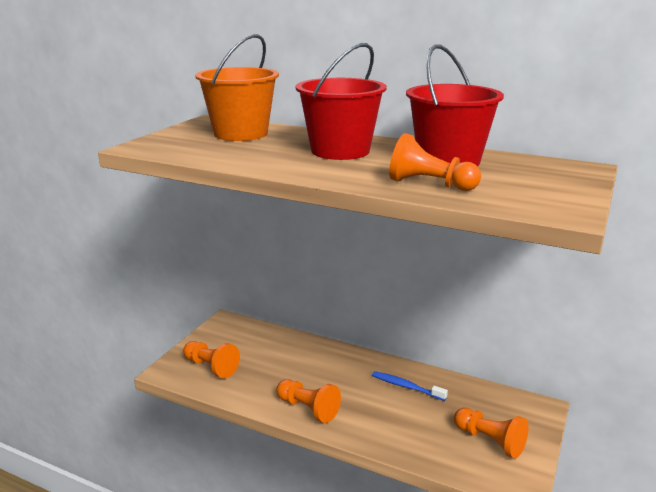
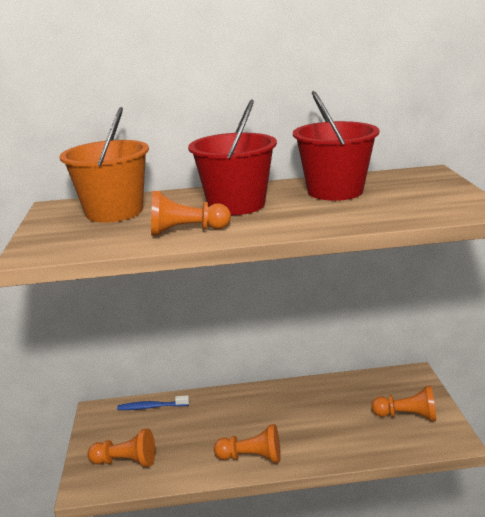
camera: 30 degrees left, 0 degrees up
blue toothbrush [372,371,448,401] -> blue toothbrush moved to [117,395,189,410]
orange pawn [389,133,481,191] -> orange pawn moved to [151,191,231,236]

